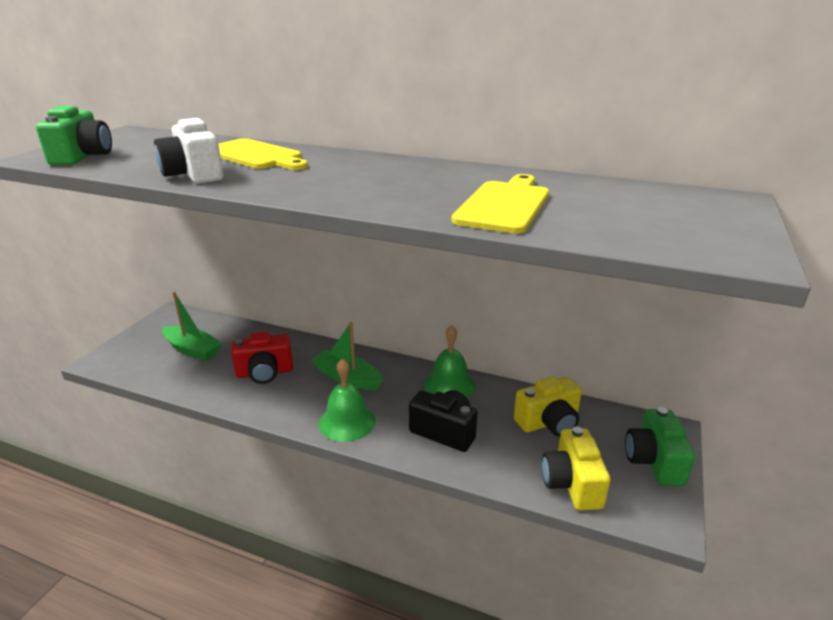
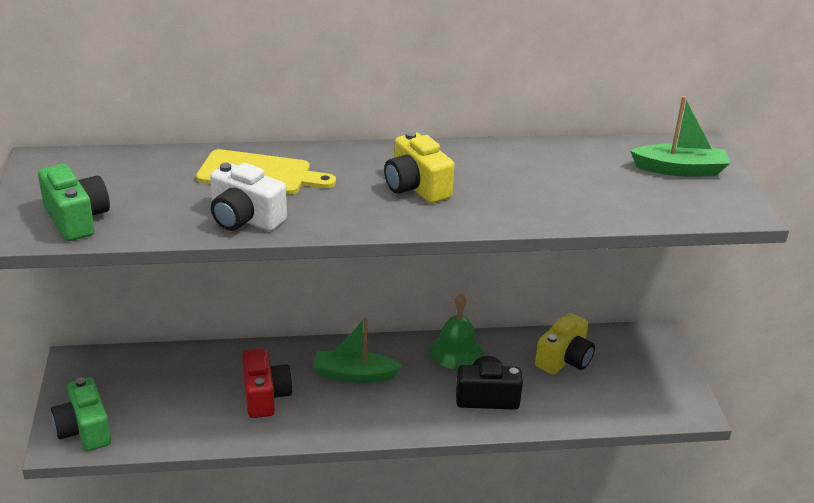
camera: 30 degrees left, 5 degrees up
green boat [162,292,222,361] -> green boat moved to [630,96,730,176]
red camera [231,331,293,384] -> red camera turned 60 degrees counterclockwise [242,348,293,418]
green bell [319,358,376,442] -> none
yellow cutting board [451,174,549,234] -> none
yellow camera [541,427,611,510] -> yellow camera moved to [384,131,455,203]
green camera [625,407,695,486] -> green camera moved to [51,377,111,451]

